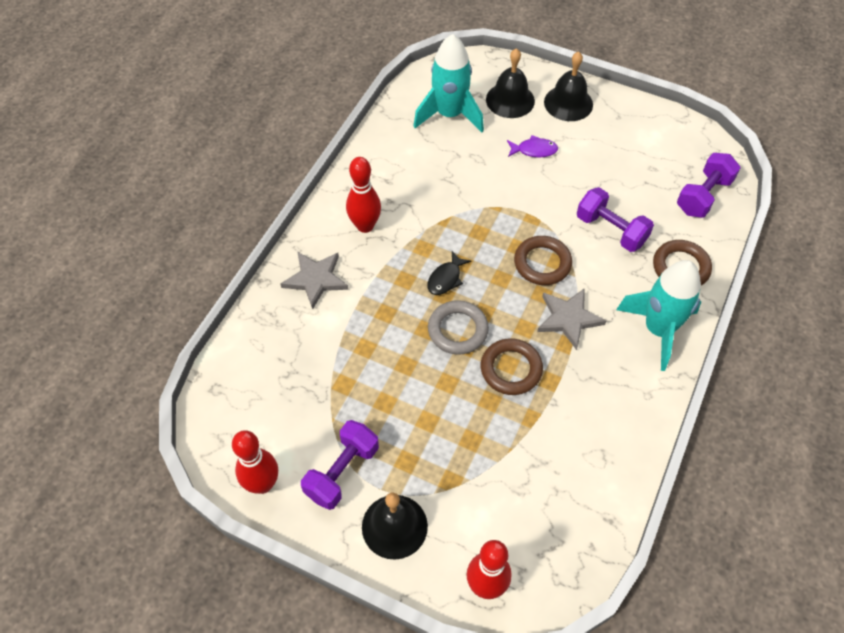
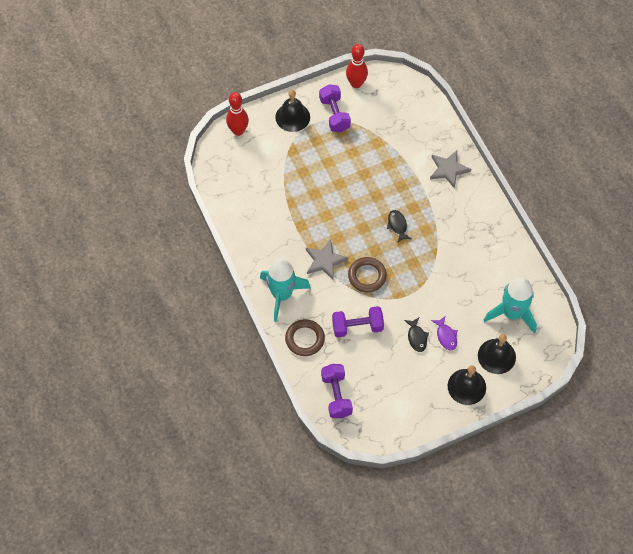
camera: 130 degrees right, 5 degrees up
red bowling pin [346,157,381,233] -> none
grey ring [428,300,489,355] -> none
brown ring [481,338,543,395] -> none
purple fish [507,135,558,157] -> purple fish turned 60 degrees counterclockwise [431,316,457,350]
none -> black fish [404,317,429,352]

